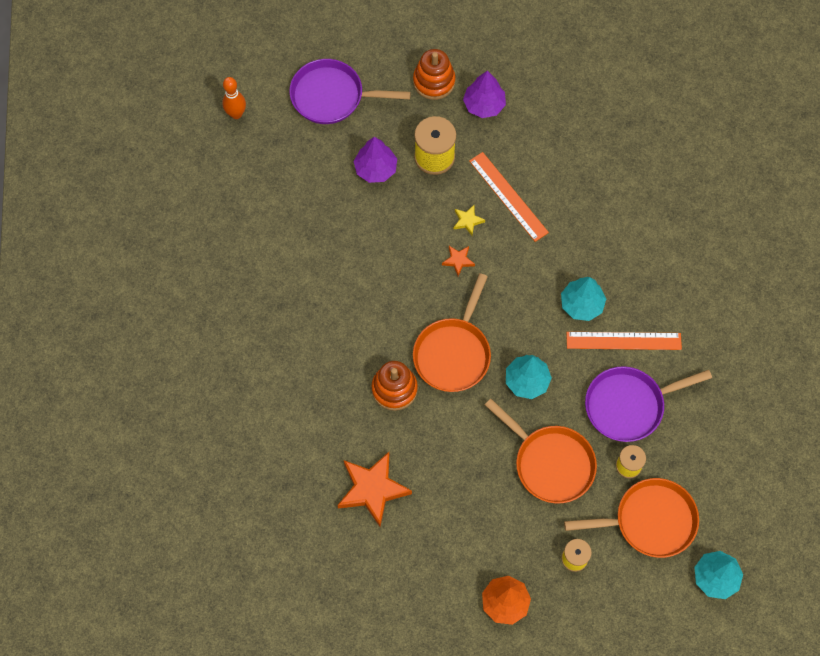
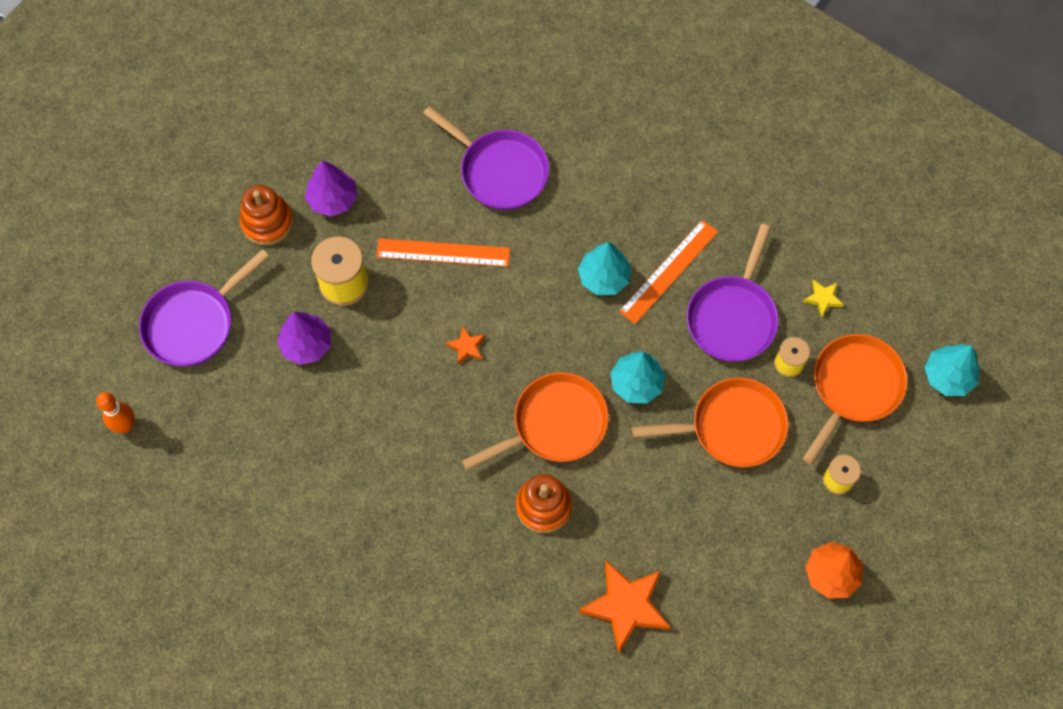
camera: 50 degrees left, 0 degrees up
orange pan [413,273,491,392] -> orange pan turned 90 degrees counterclockwise [462,372,609,470]
yellow star [453,205,485,236] -> yellow star moved to [803,279,844,317]
none -> purple pan [423,106,549,210]

